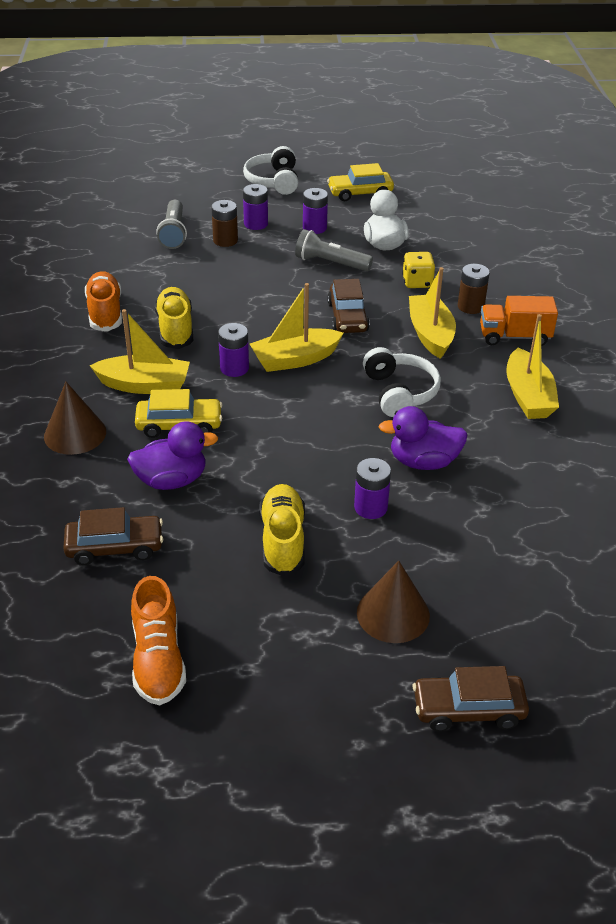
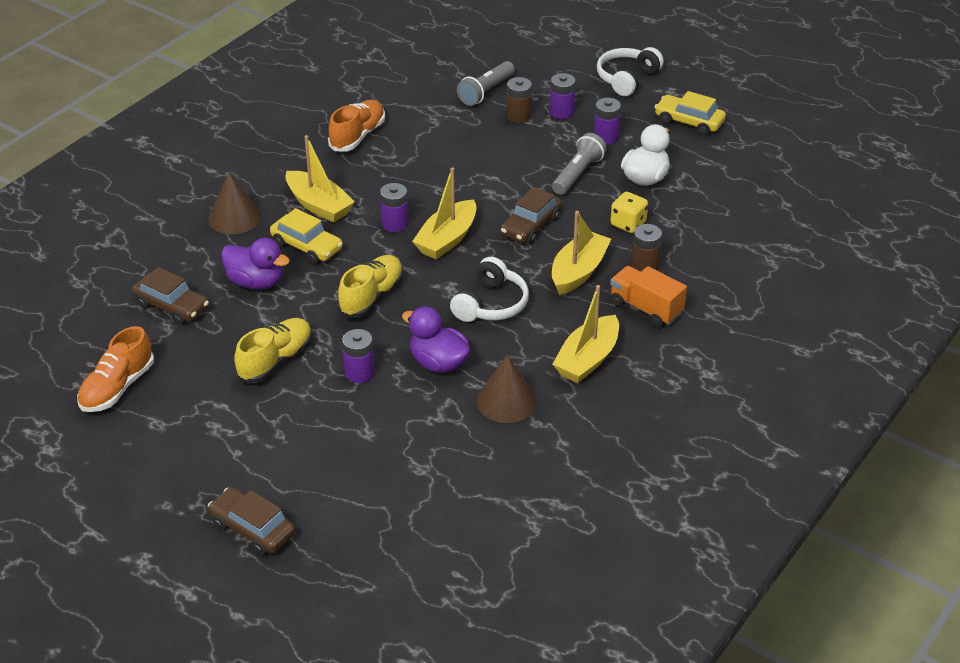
camera: 40 degrees right, 0 degrees up
yellow shoe [155,287,193,349] -> yellow shoe moved to [338,255,403,318]
yellow boat [250,283,343,372] -> yellow boat turned 75 degrees counterclockwise [412,167,477,260]
grey flashlight [295,229,373,271] -> grey flashlight turned 60 degrees clockwise [552,133,607,195]
brown cone [357,561,430,643] -> brown cone moved to [477,354,537,423]

